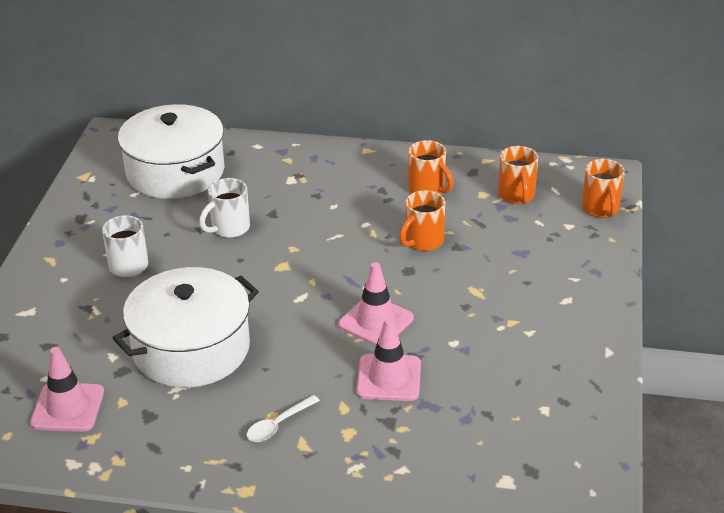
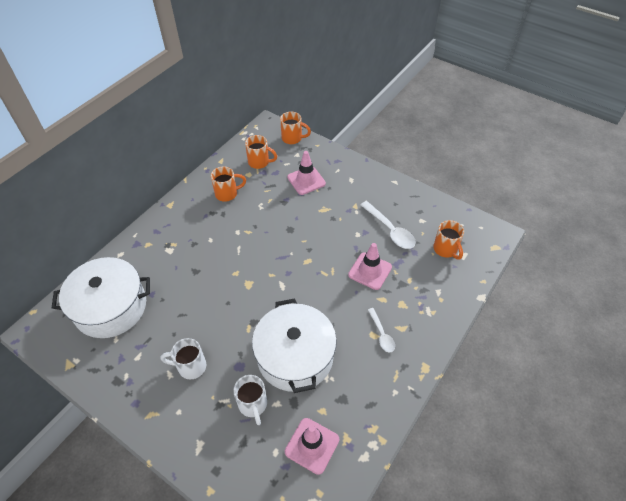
camera: 65 degrees left, 15 degrees up
white mug [199,178,250,238] -> white mug moved to [233,375,267,425]
pink traffic cone [338,262,414,346] -> pink traffic cone moved to [287,151,326,195]
orange mug [399,190,445,251] -> orange mug moved to [433,220,464,260]
none -> white spoon [361,201,416,249]

